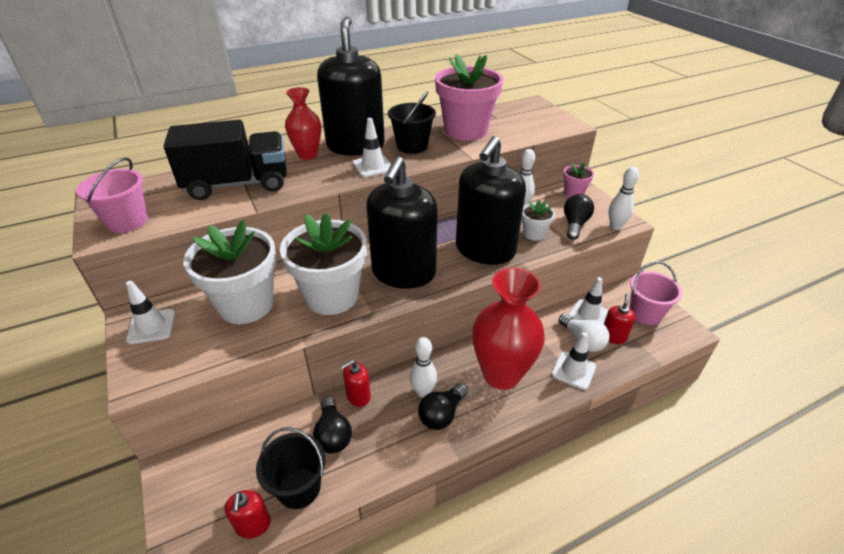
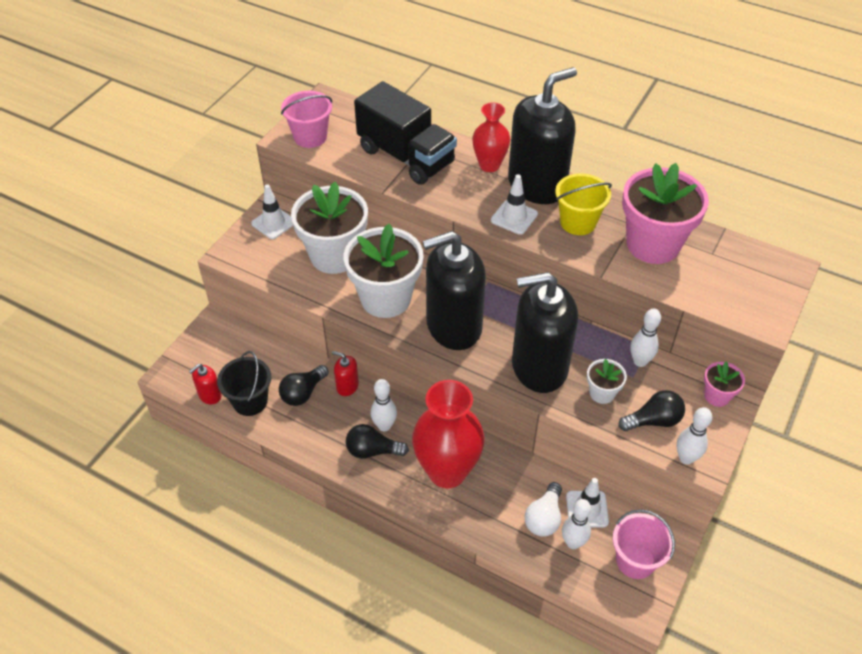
camera: 55 degrees right, 10 degrees up
black bucket [388,91,436,154] -> yellow bucket [555,173,612,235]
white traffic cone [551,332,596,390] -> none
red soap dispenser [604,293,636,344] -> white bowling pin [562,499,591,549]

